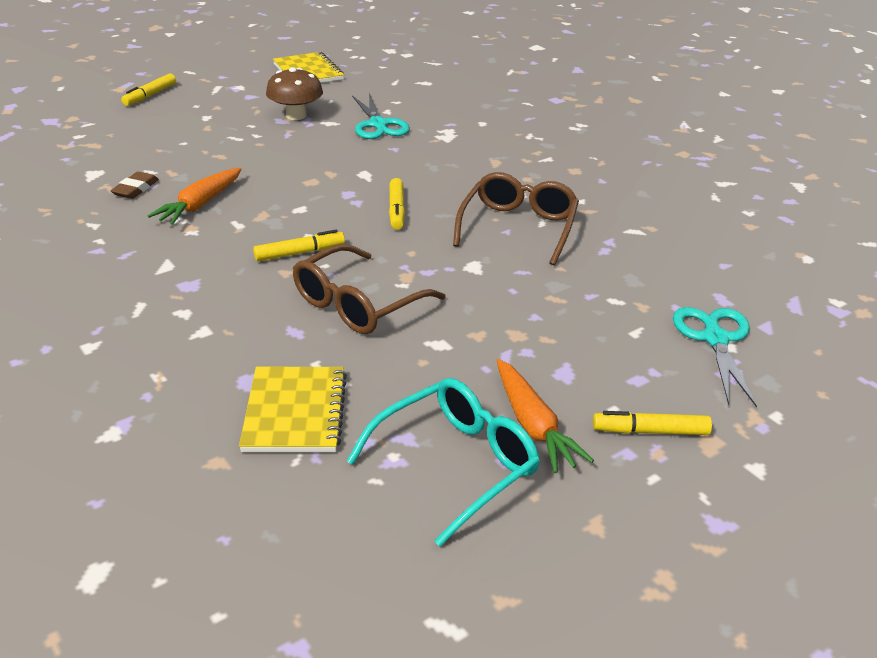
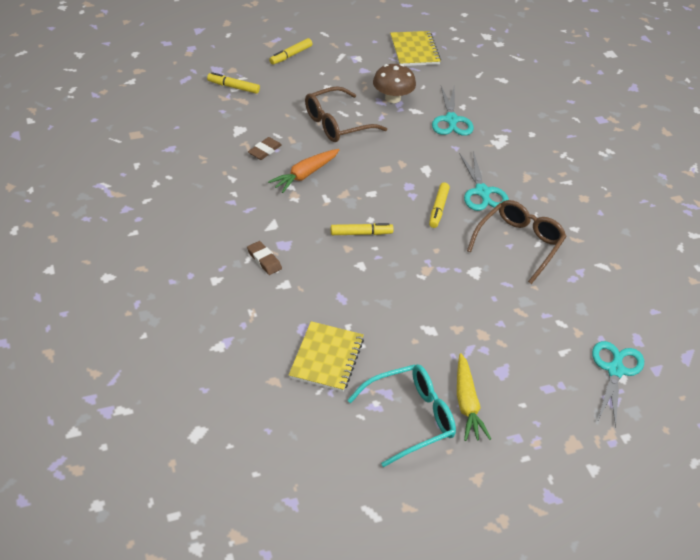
camera: 15 degrees right, 10 degrees up
brown glasses [293,244,446,334] -> brown glasses moved to [305,86,387,142]
orange carrot [497,359,594,473] -> yellow carrot [457,353,491,441]
yellow marker [593,411,712,435] -> yellow marker moved to [207,72,260,94]
none -> brown eraser [247,241,282,275]
none -> turquoise scissors [459,151,509,211]

